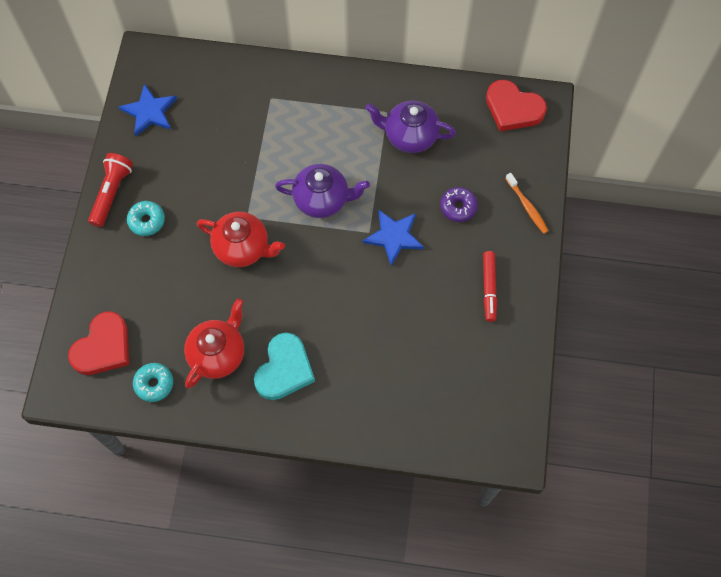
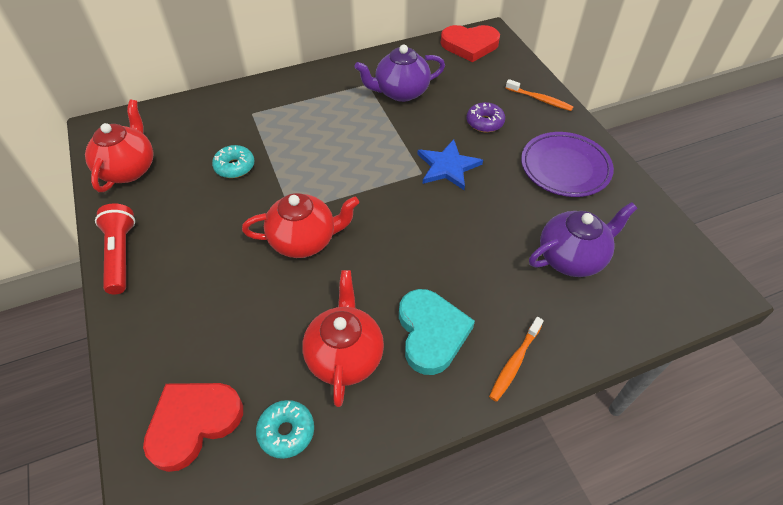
camera: 30 degrees left, 15 degrees down
red heart [68,312,129,375] -> red heart turned 135 degrees counterclockwise [143,383,243,472]
blue star [119,84,177,137] -> red teapot [85,99,153,192]
turquoise donut [127,201,165,236] -> turquoise donut moved to [212,145,255,178]
purple teapot [275,164,370,218] -> purple teapot moved to [529,202,637,277]
red marker [483,251,497,322] -> purple plate [521,132,614,197]
none -> orange toothbrush [489,317,544,402]

